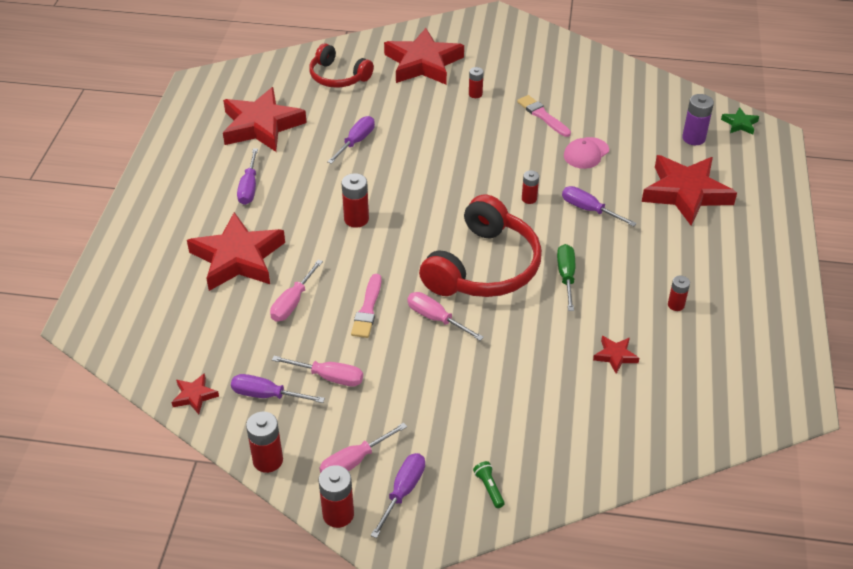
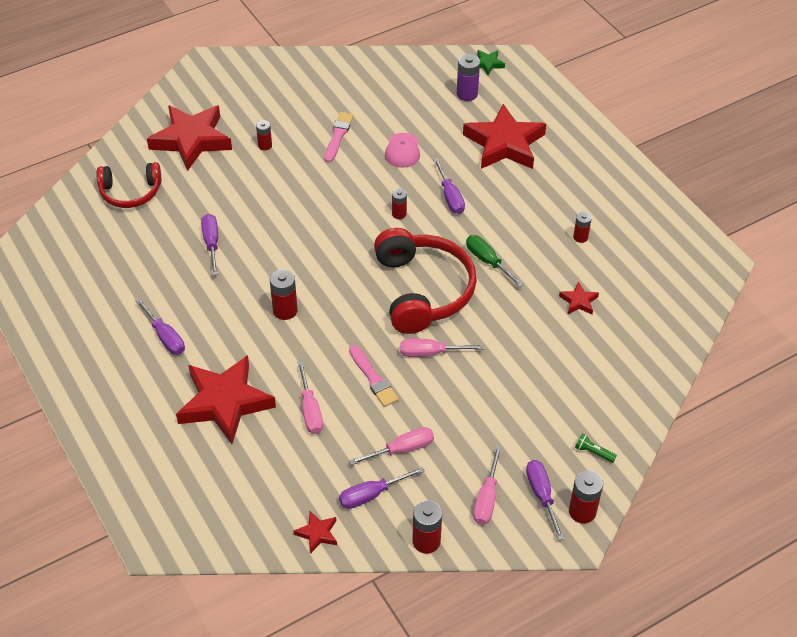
camera: 40 degrees left, 5 degrees up
red star [223,87,307,152] -> none
red battery [318,465,354,528] -> red battery moved to [569,471,603,524]
pink brush [517,95,571,137] -> pink brush turned 90 degrees clockwise [324,112,354,163]
purple screwdriver [562,186,637,226] -> purple screwdriver turned 105 degrees counterclockwise [433,158,465,214]

